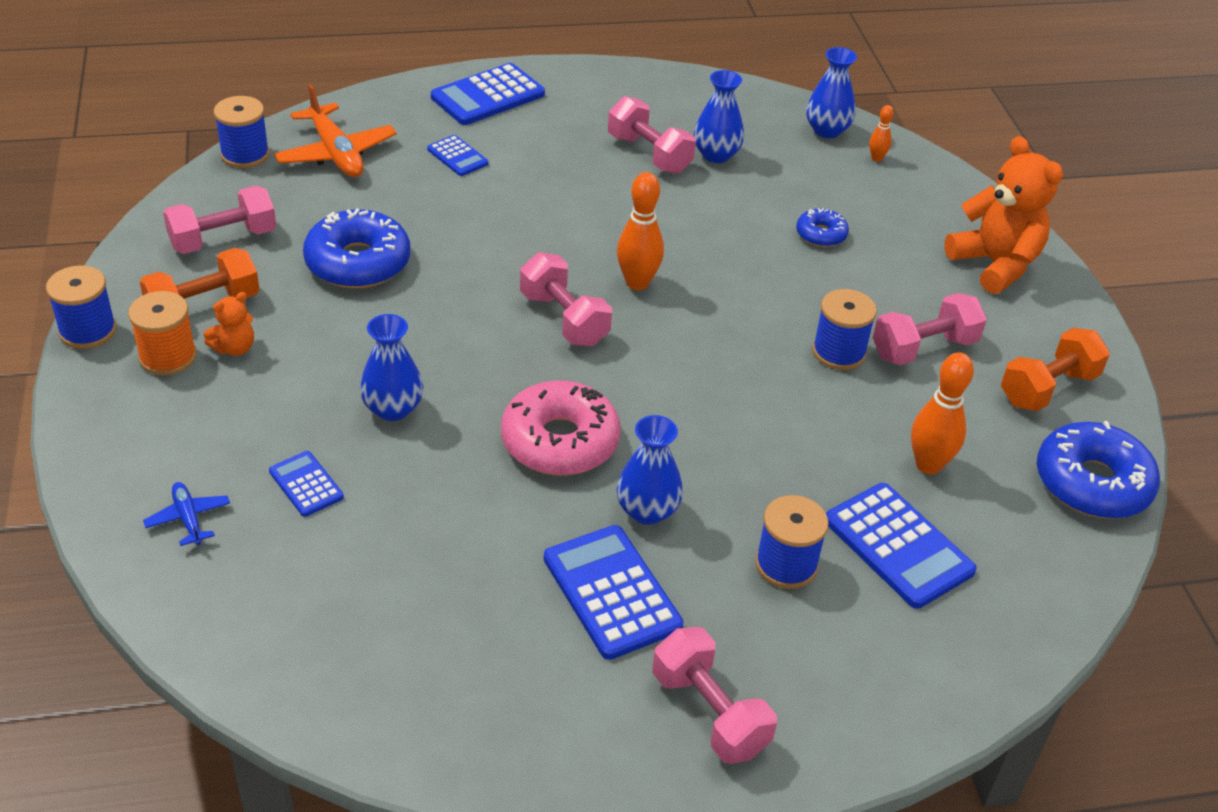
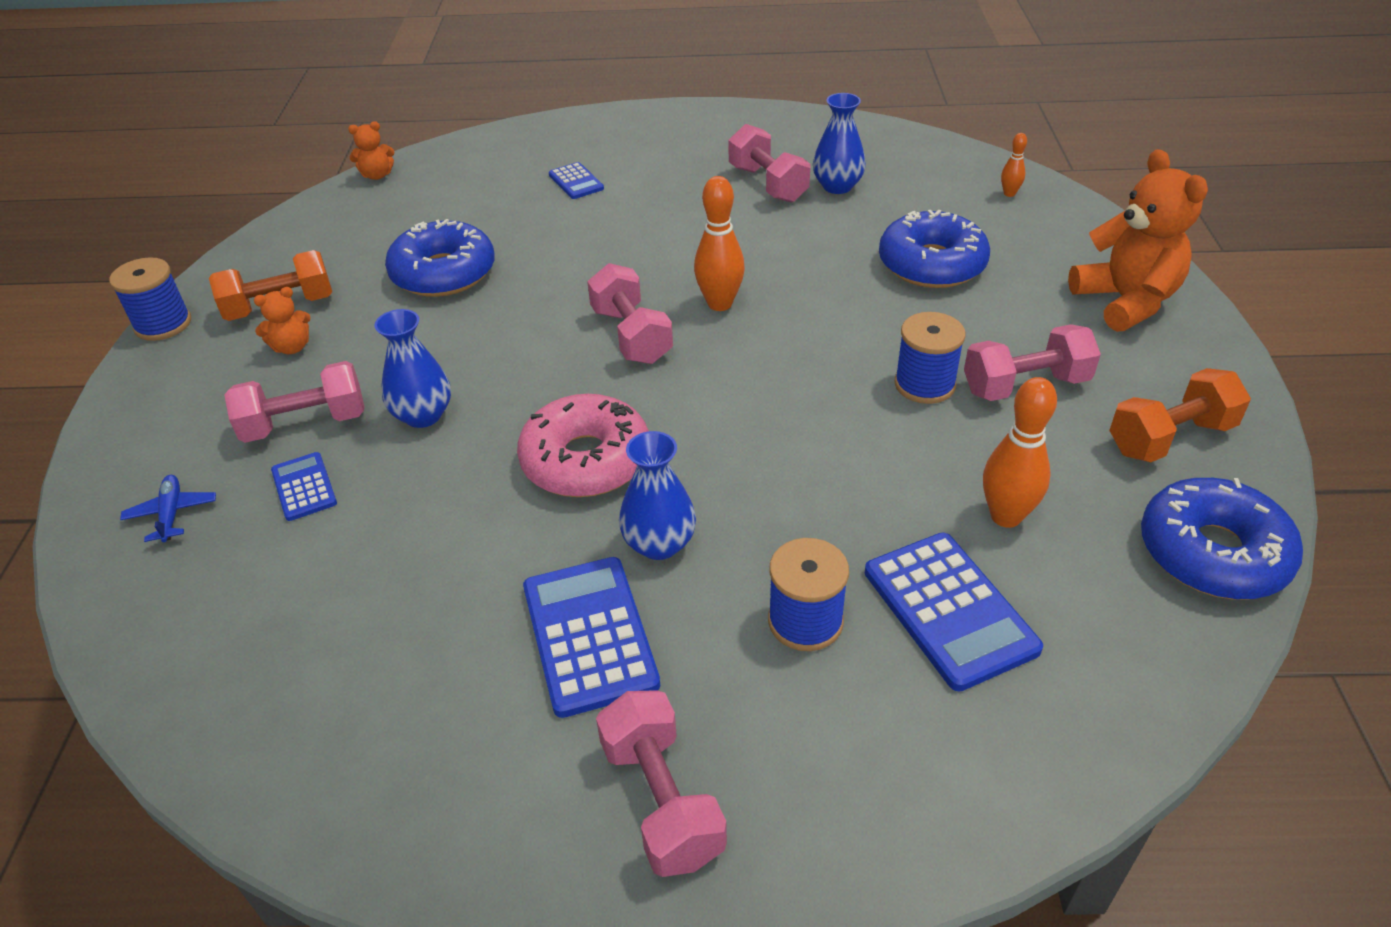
camera: 15 degrees right, 0 degrees up
orange spool [128,291,197,376] -> none
pink dumbbell [163,186,276,254] -> pink dumbbell moved to [224,361,365,443]
blue spool [214,96,270,168] -> orange teddy bear [348,121,395,180]
orange plane [274,84,397,177] -> none
blue calculator [431,63,545,125] -> none
blue donut [796,208,849,247] -> blue donut [879,210,990,288], size x1.92
blue vase [806,47,857,138] -> none

